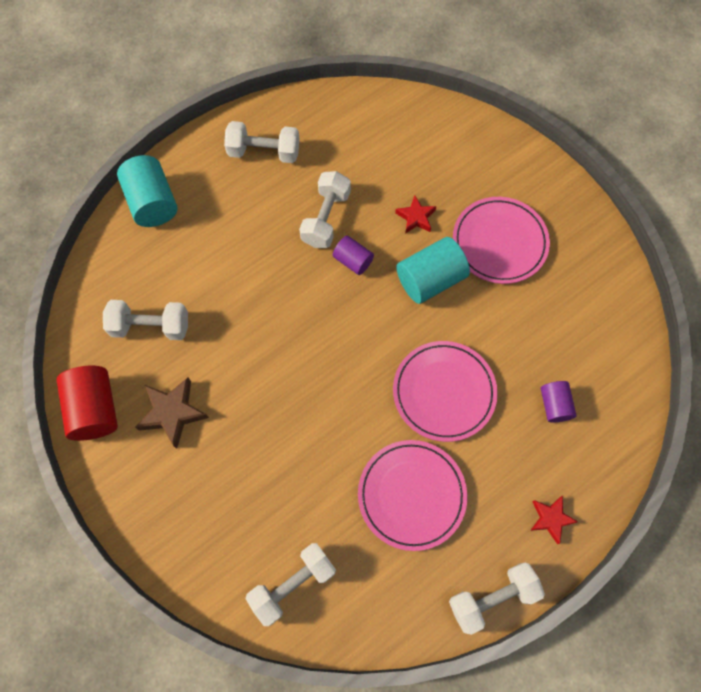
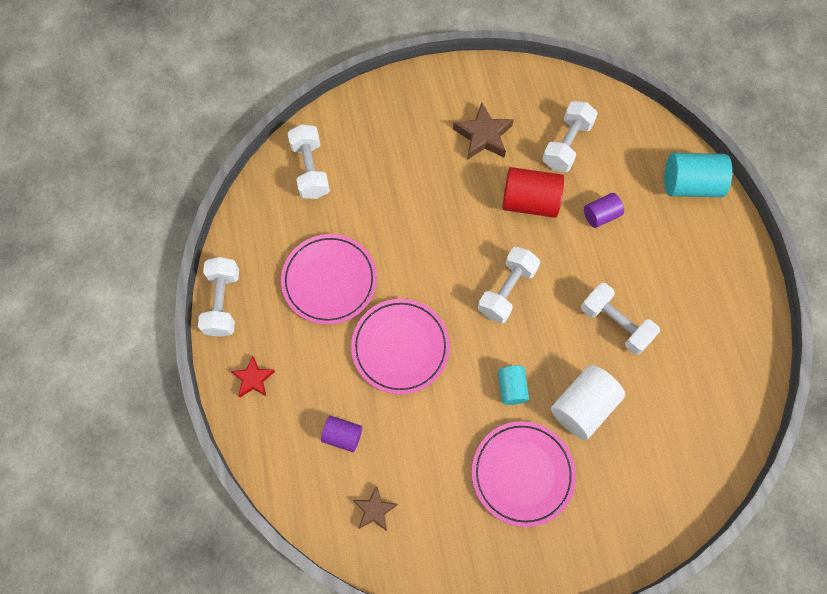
camera: 115 degrees right, 0 degrees up
red cylinder [57,366,118,441] -> red cylinder moved to [503,167,564,218]
white dumbbell [224,121,300,163] -> white dumbbell moved to [478,246,540,324]
purple cylinder [333,236,374,275] -> purple cylinder moved to [584,193,624,228]
red star [395,195,436,234] -> white cylinder [551,365,625,440]
turquoise cylinder [396,237,470,304] -> turquoise cylinder [498,365,529,405], size x0.58
none -> brown star [353,486,398,531]

